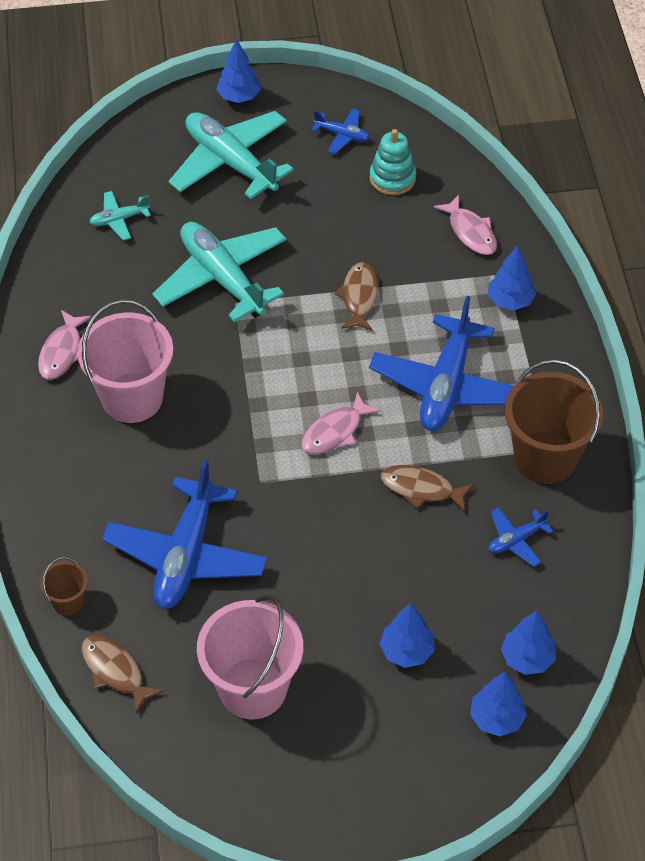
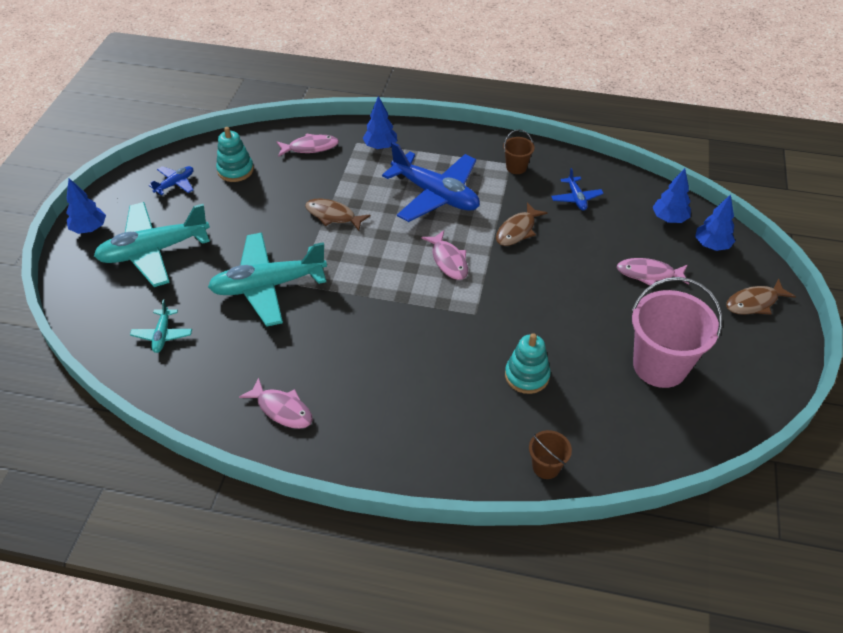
camera: 70 degrees left, 5 degrees down
pink bucket [77,299,173,423] -> none
brown fish [81,635,164,713] -> brown fish moved to [726,278,796,315]
blue plane [102,459,267,609] -> turquoise stacking toy [505,333,551,394]
blue tree [380,603,435,668] -> pink fish [617,258,689,285]
brown bucket [505,359,603,484] -> brown bucket [503,130,535,174], size x0.47

